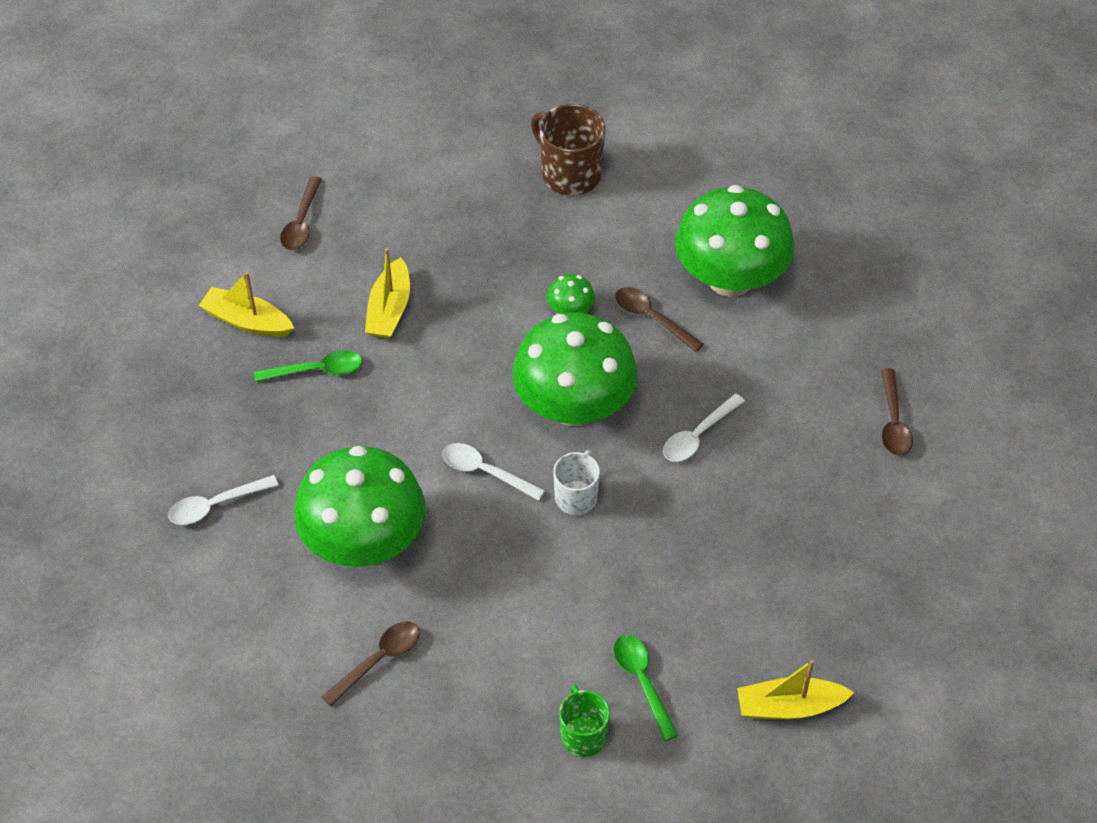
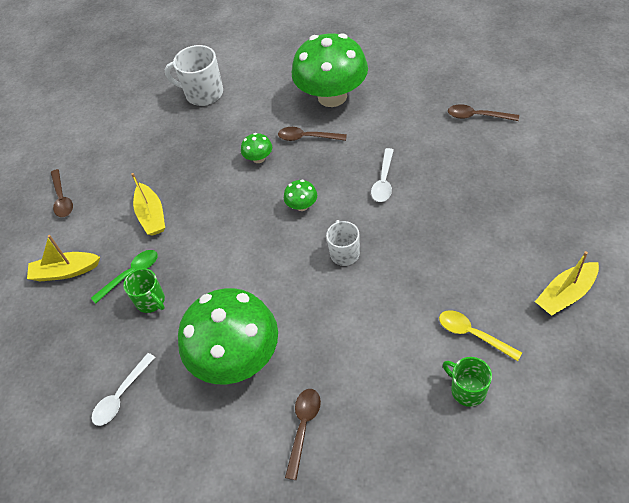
camera: 25 degrees left, 0 degrees up
white spoon [442,443,545,501] -> none
green mushroom [513,313,637,426] -> green mushroom [284,180,317,211], size x0.40
brown mug [531,104,605,195] -> white mug [165,45,223,106]
green spoon [614,635,678,741] -> yellow spoon [439,310,522,361]
brown spoon [881,368,913,456] -> brown spoon turned 135 degrees clockwise [448,104,519,121]
none -> green mug [123,268,165,313]

